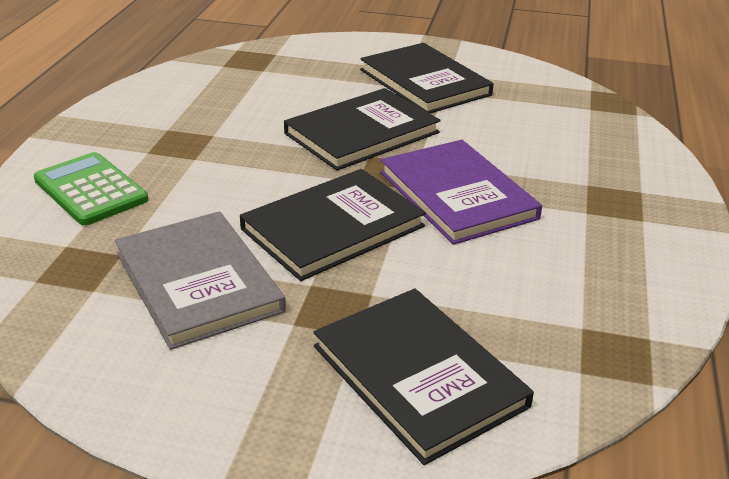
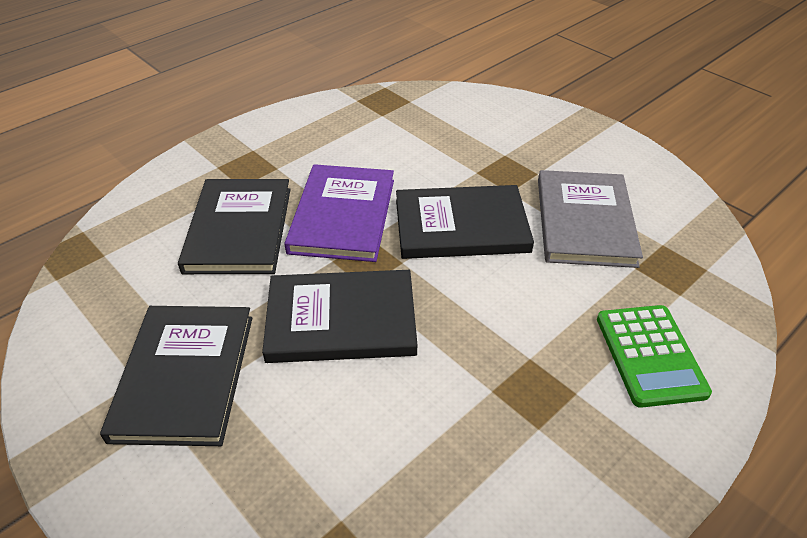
camera: 145 degrees left, 10 degrees up
black book [314,289,534,465] -> black book moved to [178,179,291,274]

